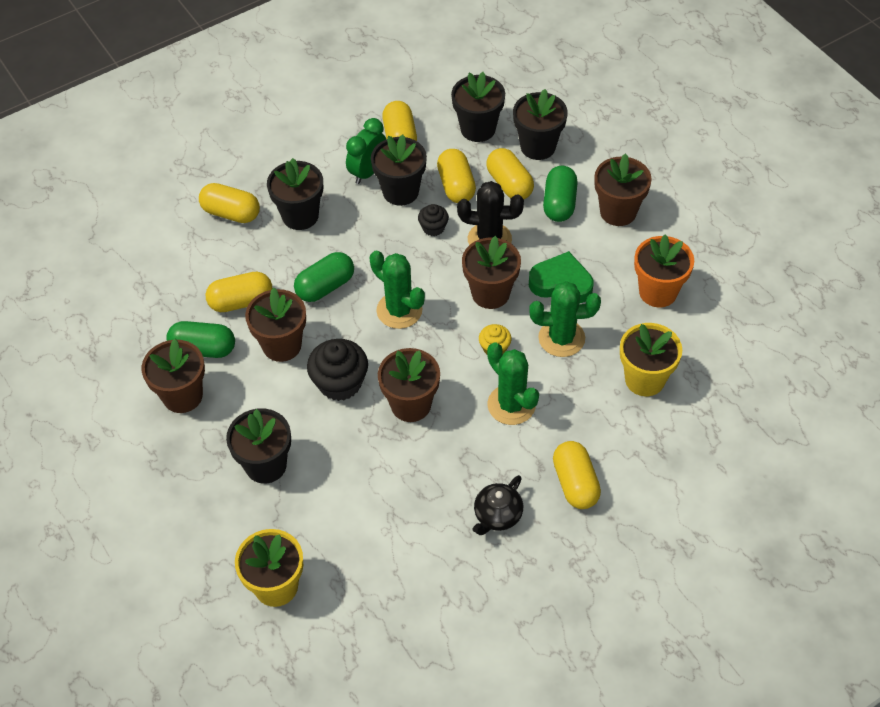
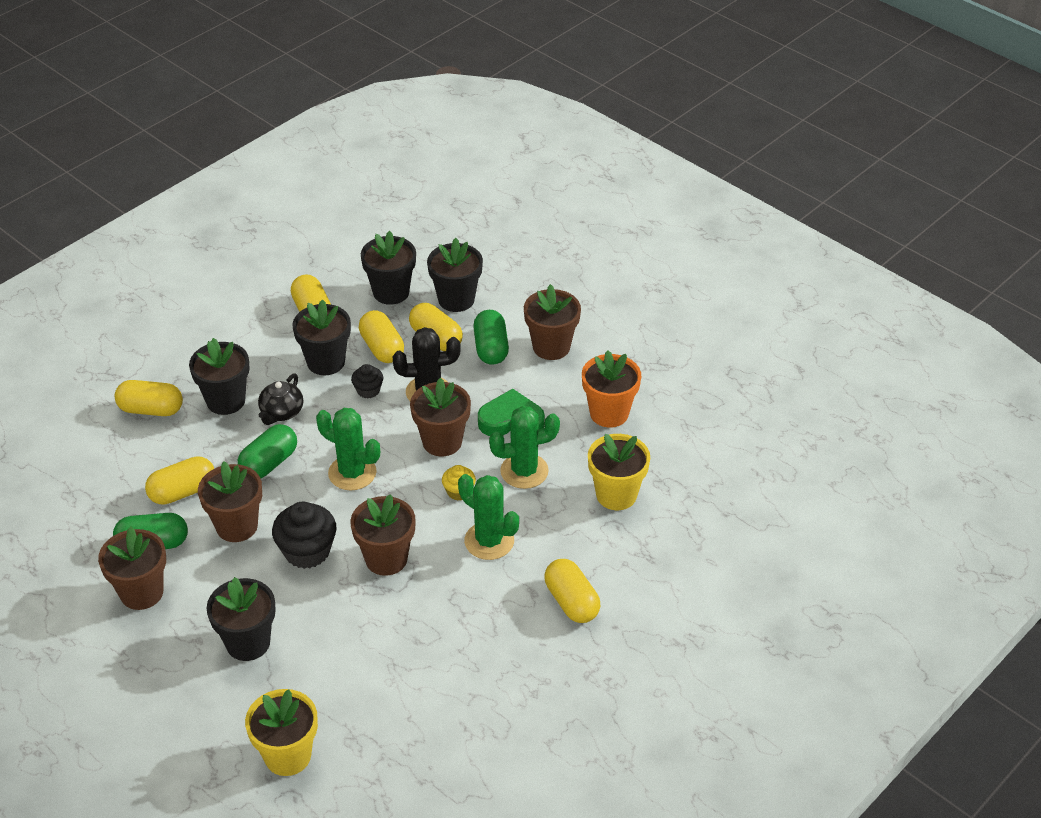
camera: 15 degrees left, 10 degrees down
green clock [346,118,386,184] -> none
black teapot [473,475,523,535] -> black teapot moved to [258,374,303,425]

